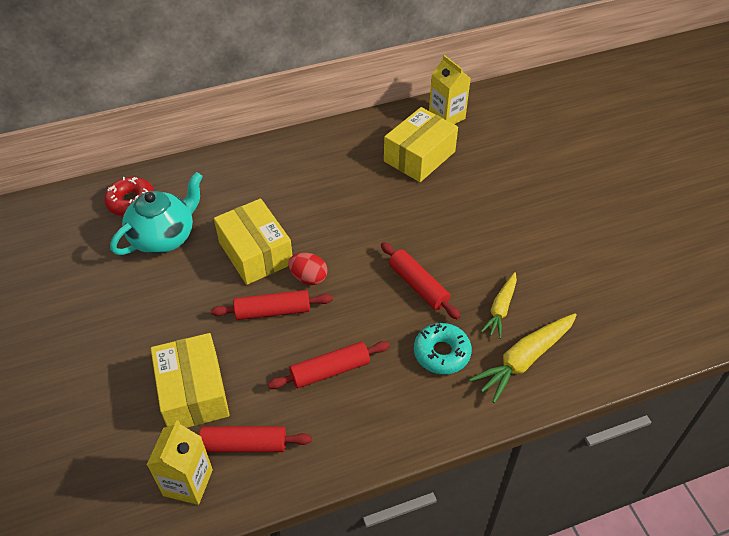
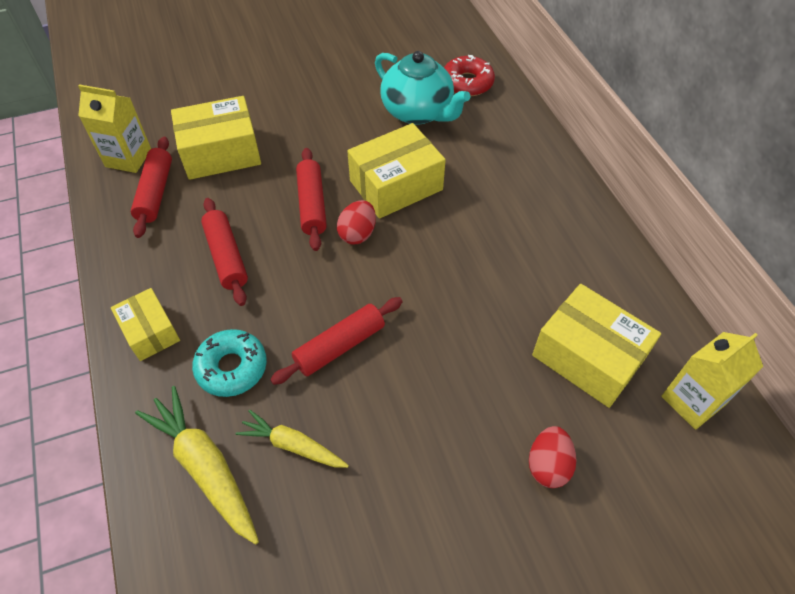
camera: 90 degrees right, 5 degrees up
none -> yellow box [111,288,180,361]
none -> red egg [529,426,576,488]

